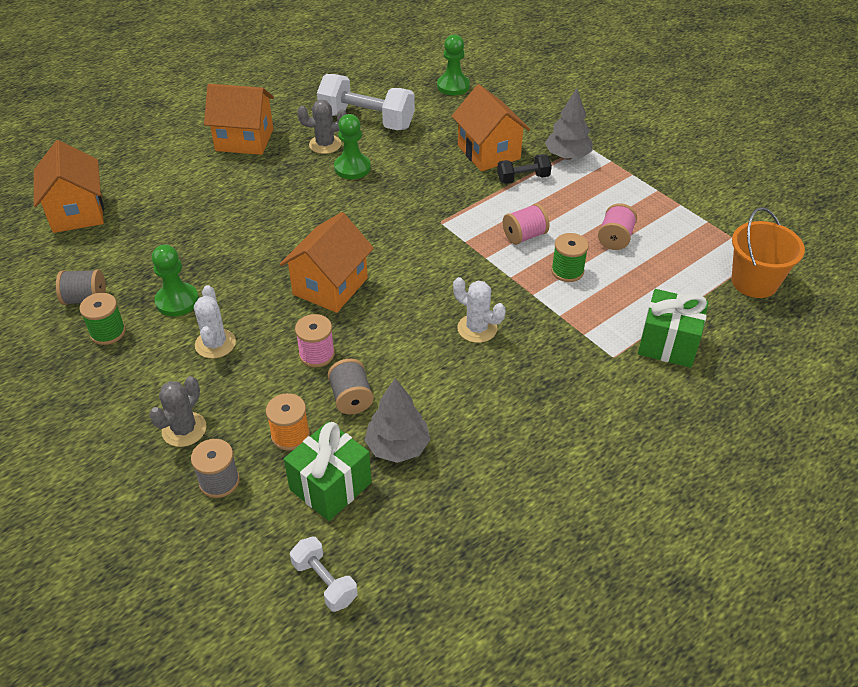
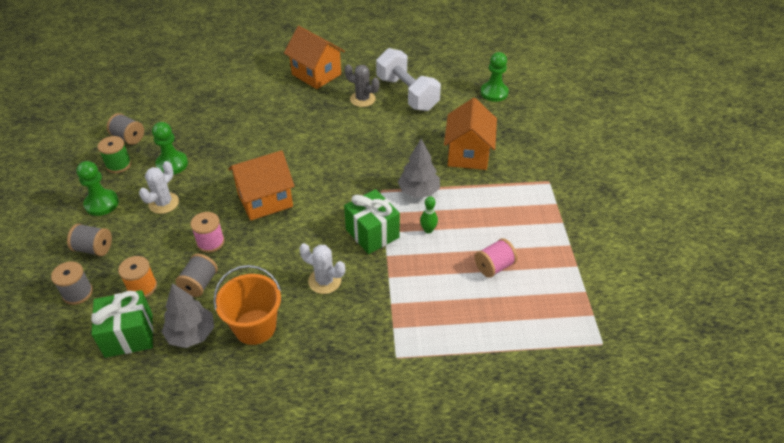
camera: 35 degrees right, 0 degrees up
orange house [34,140,104,233] -> none
grey cactus [149,376,206,447] -> grey spool [67,224,112,256]
white dumbbell [290,537,358,612] -> none
green pawn [334,114,371,179] -> green pawn moved to [76,161,119,216]
white cactus [453,277,506,343] -> white cactus turned 45 degrees counterclockwise [299,243,345,294]
black dumbbell [497,154,552,184] -> none
pink spool [503,204,550,245] -> green bowling pin [420,196,438,233]
grey tree [545,88,593,160] -> grey tree moved to [398,139,440,198]
green spool [551,233,589,282] -> none
green gift [638,289,709,368] -> green gift moved to [344,189,400,254]
orange bucket [732,207,805,298] -> orange bucket moved to [213,265,281,345]

